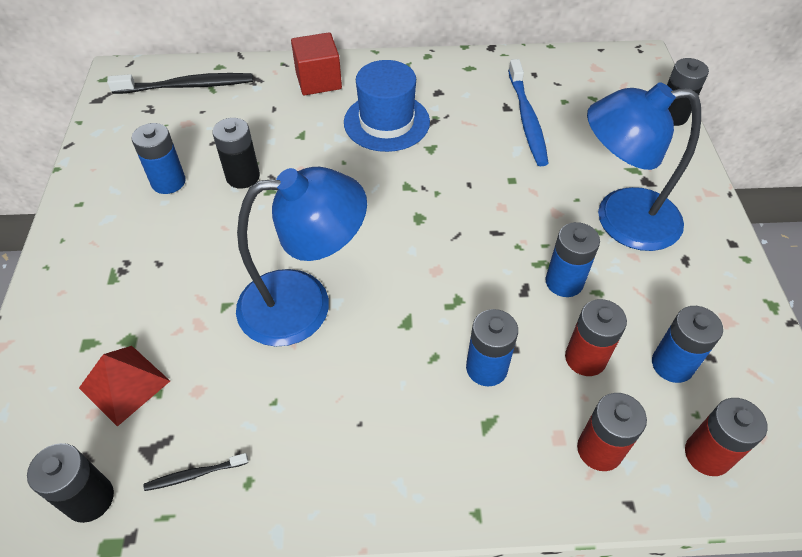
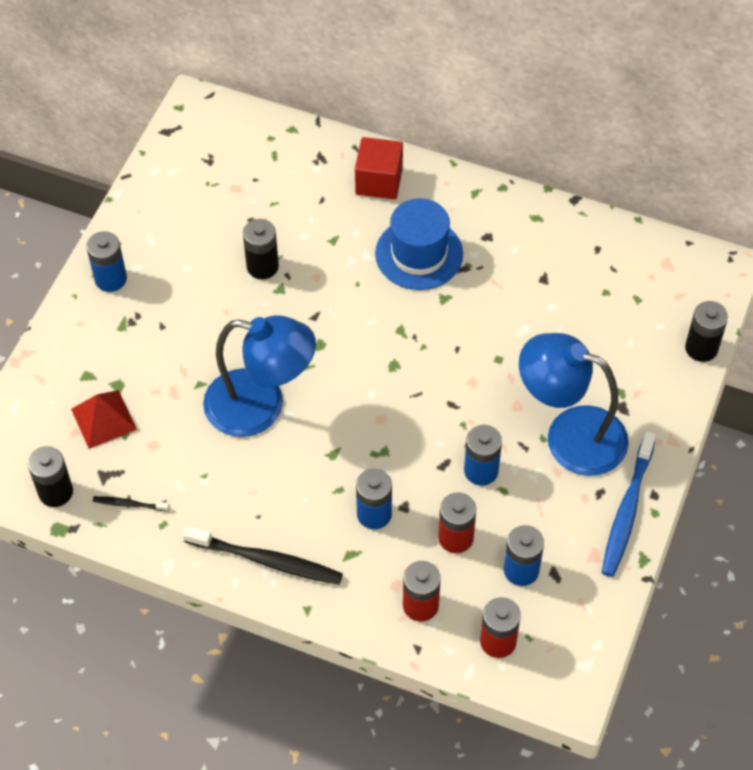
camera: 25 degrees right, 5 degrees up
black toothbrush [107,73,253,94] -> black toothbrush moved to [183,525,343,585]
blue battery [132,123,186,194] -> blue battery moved to [86,231,127,292]
blue toothbrush [508,59,549,166] -> blue toothbrush moved to [601,431,656,577]

